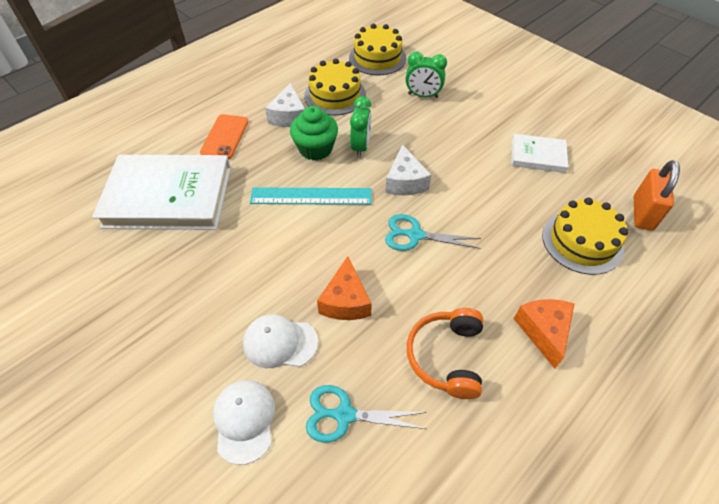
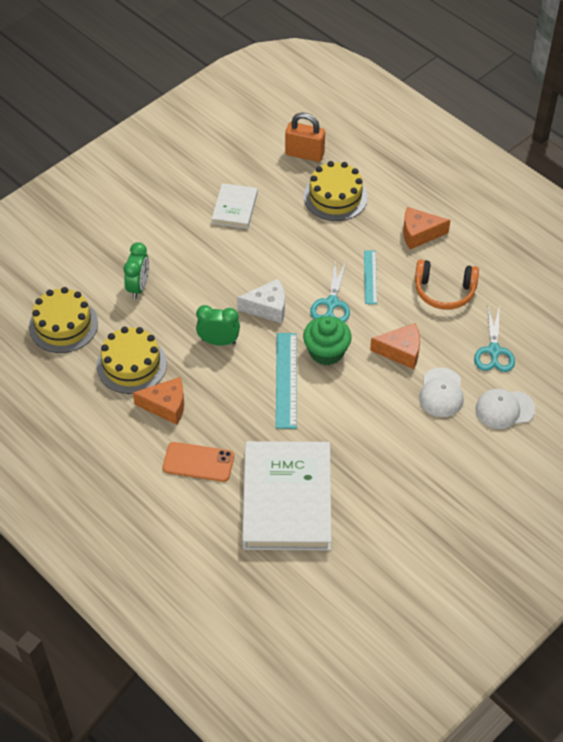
camera: 90 degrees left, 0 degrees up
white cheese [265,83,305,127] -> orange cheese [133,377,184,425]
green cupcake [290,106,338,160] -> green cupcake moved to [303,316,352,365]
none -> turquoise ruler [364,250,377,304]

